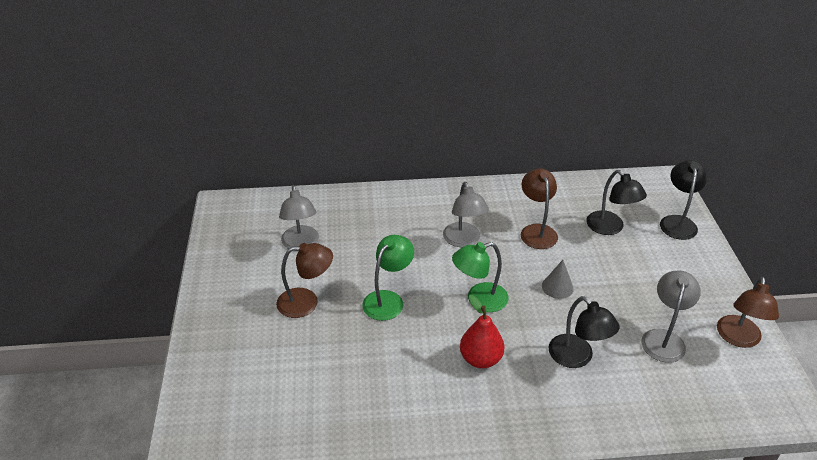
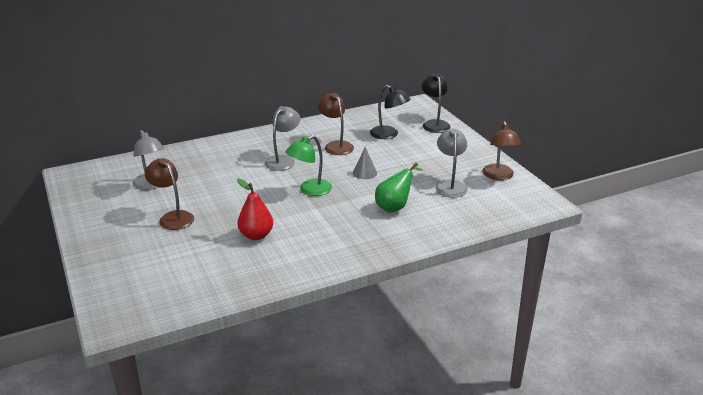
camera: 20 degrees left, 10 degrees down
brown lamp [276,243,333,318] -> brown lamp turned 105 degrees counterclockwise [145,158,194,230]
green lamp [362,235,414,321] -> none
grey lamp [443,182,489,247] -> grey lamp turned 120 degrees counterclockwise [264,106,300,171]
red pear [460,295,505,368] -> red pear moved to [237,179,273,240]
black lamp [549,296,620,368] -> green pear [375,163,423,213]

